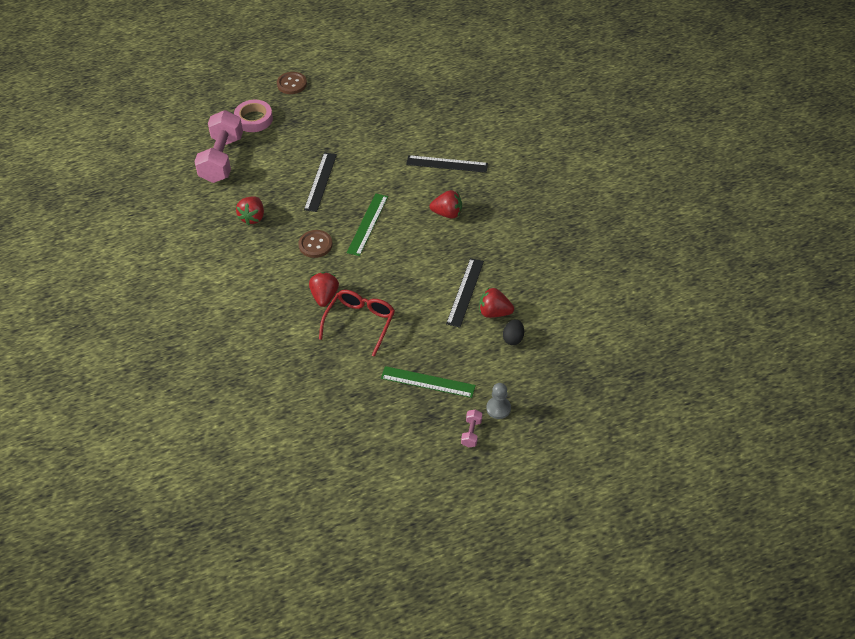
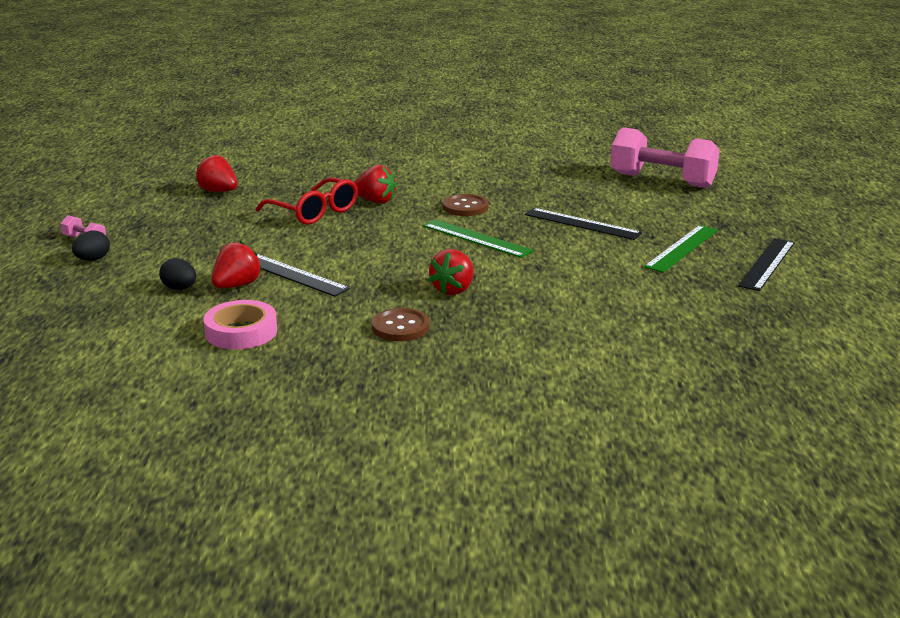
camera: 110 degrees right, 25 degrees down
pink tape [234,100,273,132] -> pink tape moved to [204,300,277,349]
red strawberry [236,197,264,225] -> red strawberry moved to [195,155,237,192]
brown button [277,72,307,94] -> brown button moved to [372,308,430,341]
green ruler [381,366,476,398] -> green ruler moved to [644,225,718,273]
black ruler [406,155,488,173] -> black ruler moved to [738,238,795,291]
grey pawn [486,383,511,419] -> black egg [72,231,110,261]

